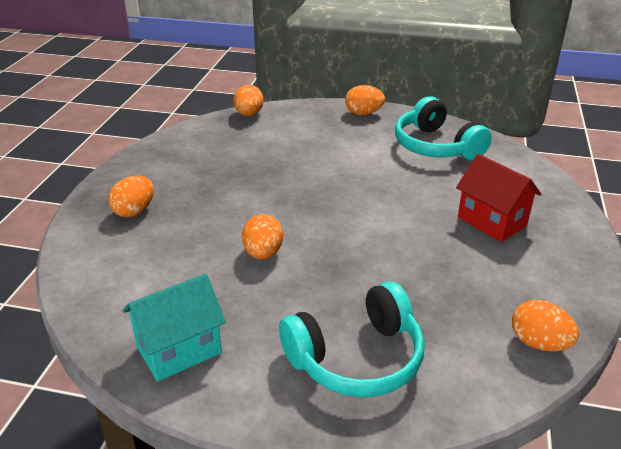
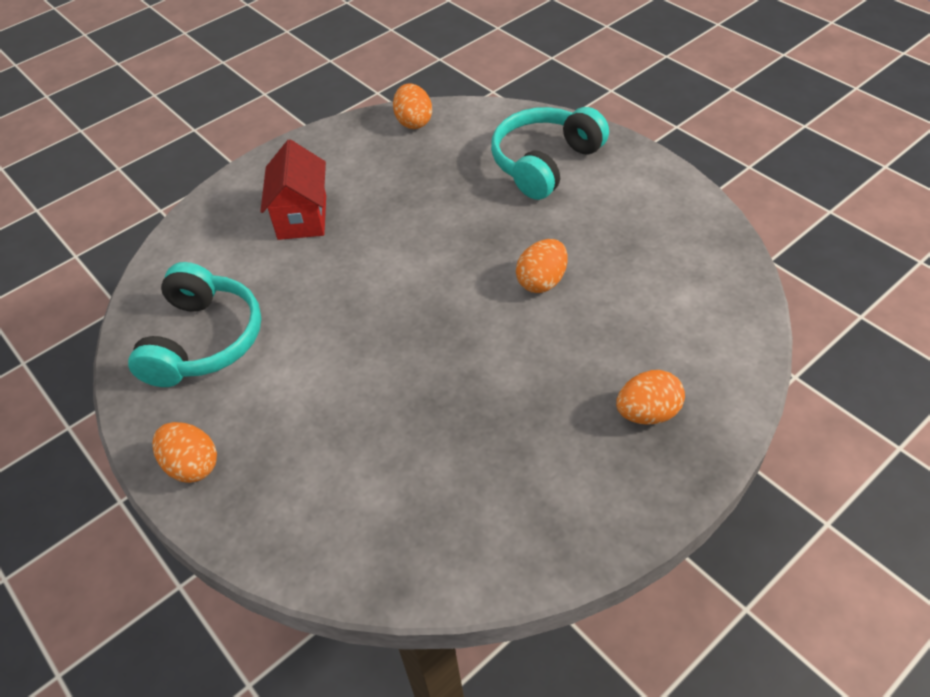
camera: 140 degrees left, 15 degrees up
turquoise house [123,274,226,382] -> none
orange egg [234,85,264,116] -> none
turquoise headphones [279,281,425,397] -> turquoise headphones turned 60 degrees counterclockwise [491,107,609,200]

